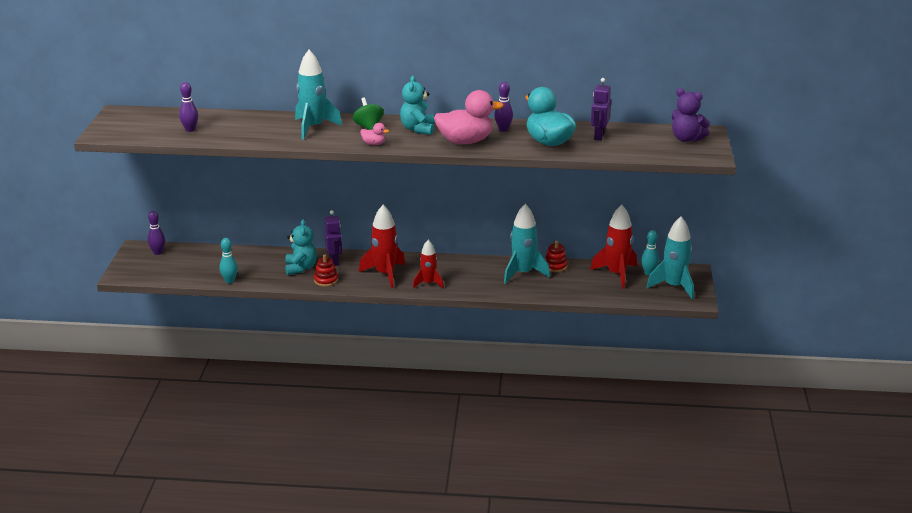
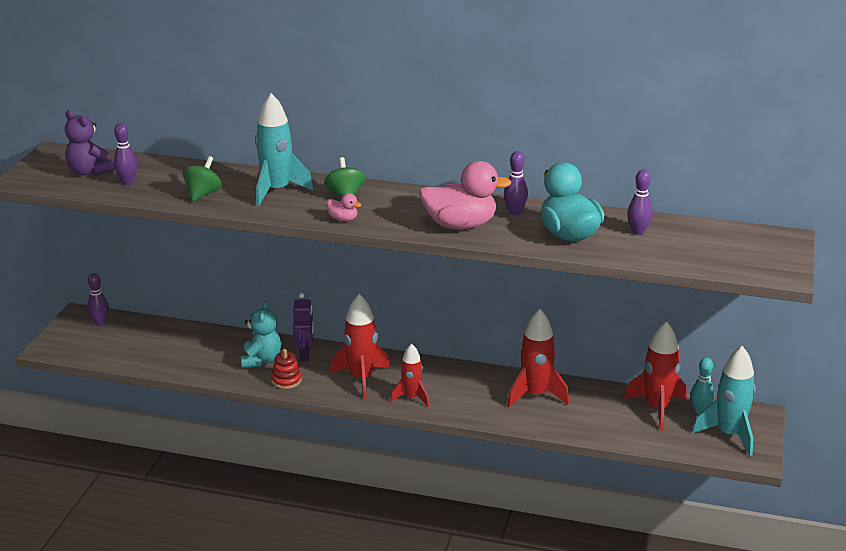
camera: 10 degrees right, 0 degrees up
turquoise bowling pin [219,238,238,283] -> none
turquoise teddy bear [400,76,435,135] -> none
turquoise rocket [504,204,550,284] -> red rocket [507,309,569,408]
red stacking toy [545,241,568,272] -> none
purple robot [591,78,611,141] -> purple bowling pin [627,170,653,235]
purple teddy bear [672,88,710,142] -> purple teddy bear moved to [65,110,115,176]
none -> green spinning top [183,156,222,202]

